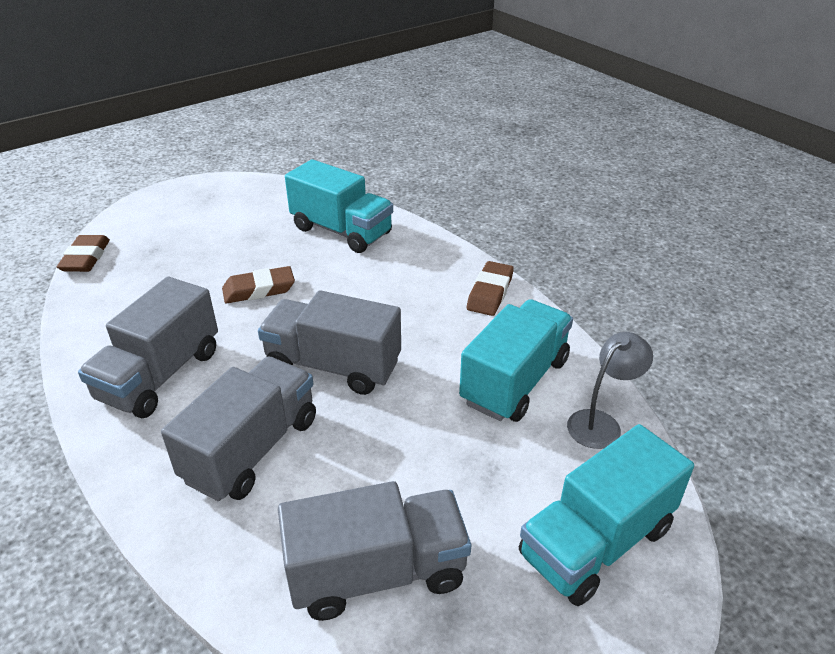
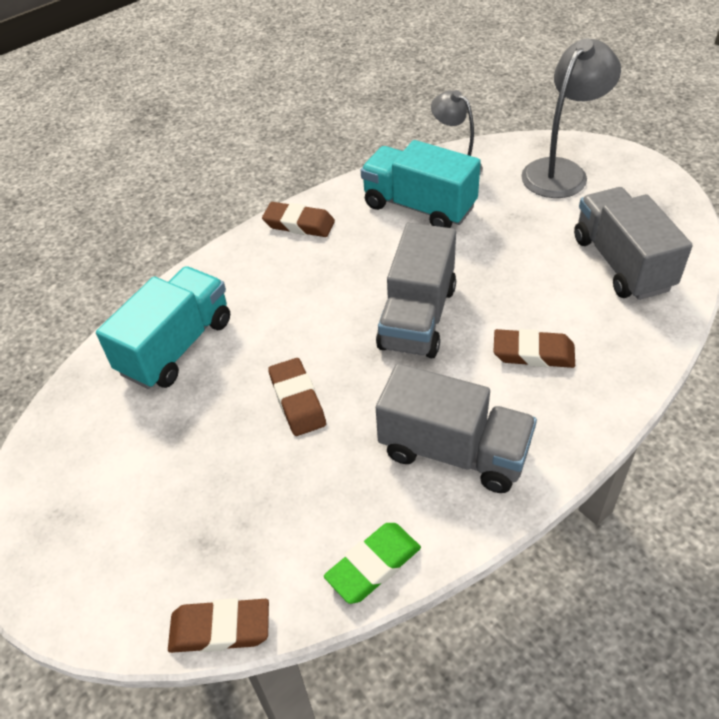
camera: 90 degrees left, 10 degrees up
grey truck [161,357,316,501] -> brown eraser [494,329,575,368]
turquoise truck [519,424,694,606] -> grey lamp [521,38,621,198]
none -> green eraser [324,523,421,604]

